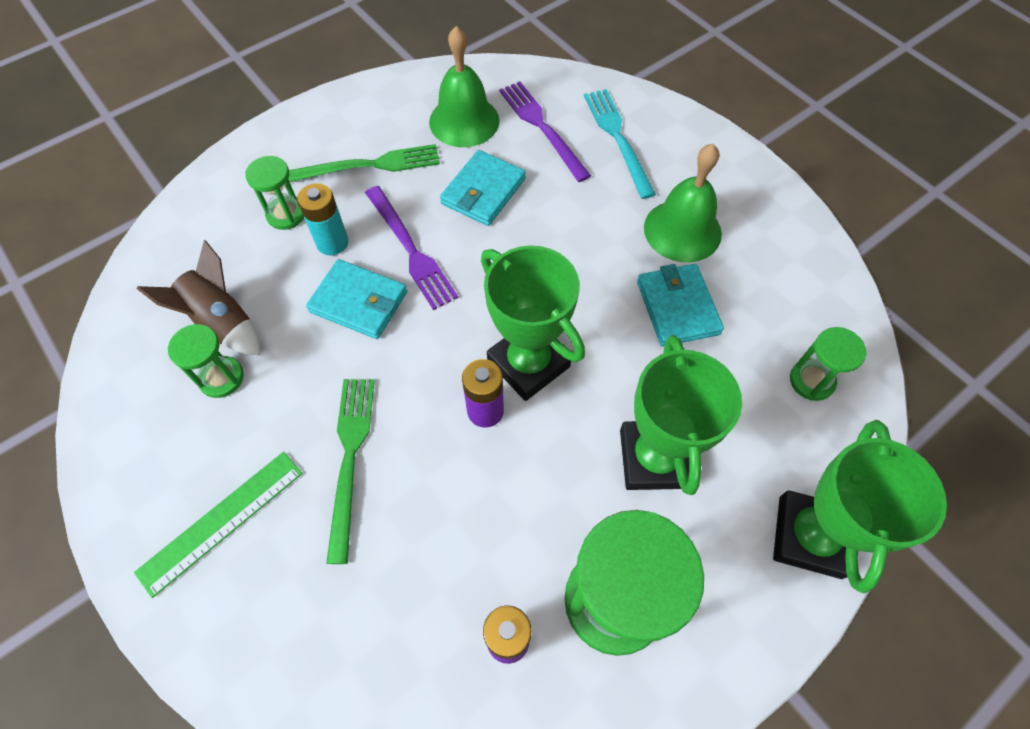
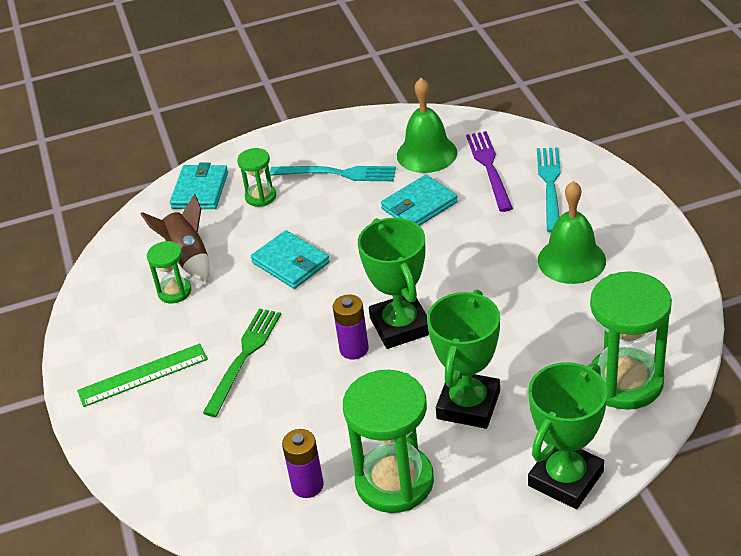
camera: 25 degrees right, 20 degrees down
green fork [288,144,440,182] -> turquoise fork [270,166,396,181]
turquoise battery [297,183,349,255] -> none
purple fork [365,186,459,310] -> none
turquoise wallet [637,264,724,347] -> turquoise wallet moved to [170,162,228,209]
green hourglass [790,327,866,401] -> green hourglass [590,271,672,410], size x1.95

